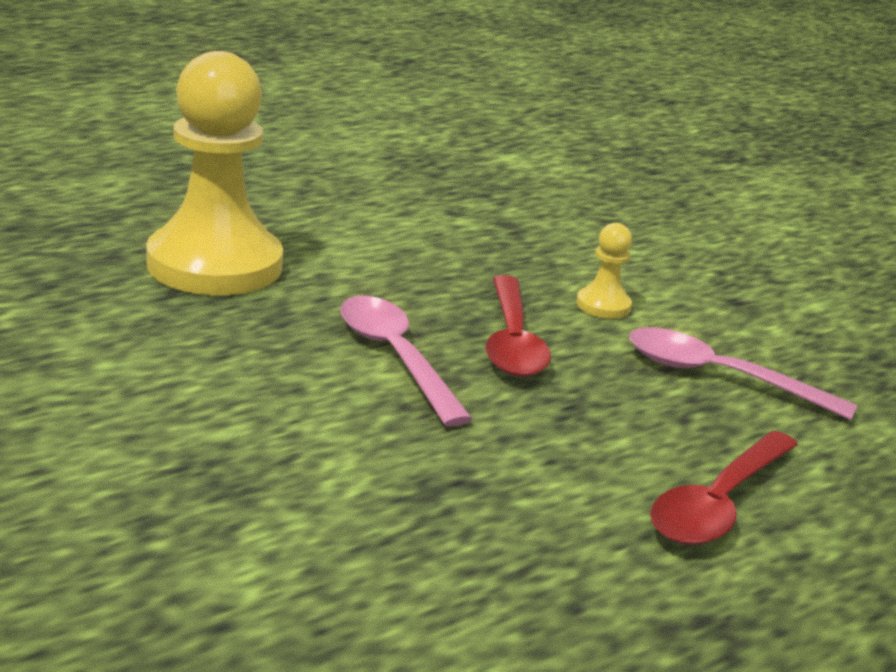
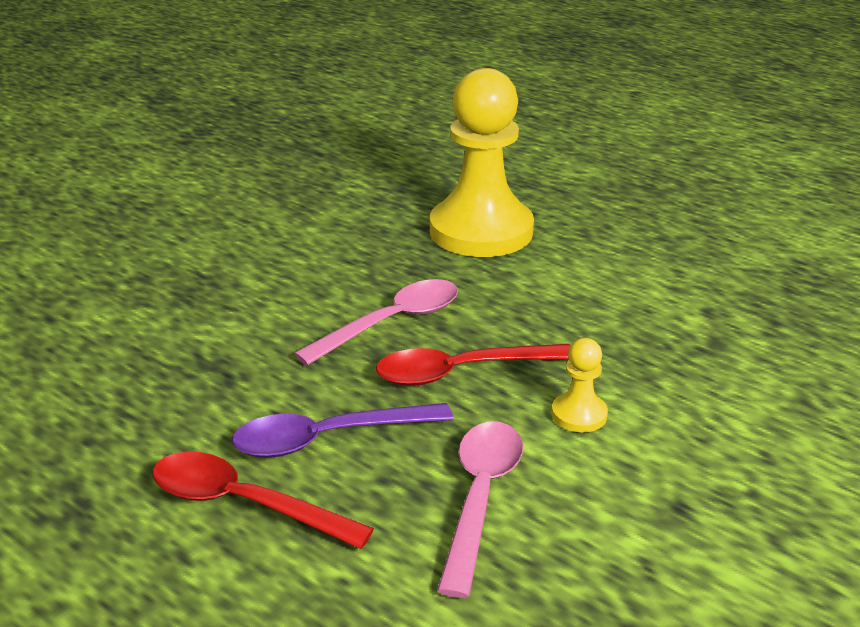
camera: 80 degrees right, 5 degrees up
none -> purple spoon [232,403,453,458]

